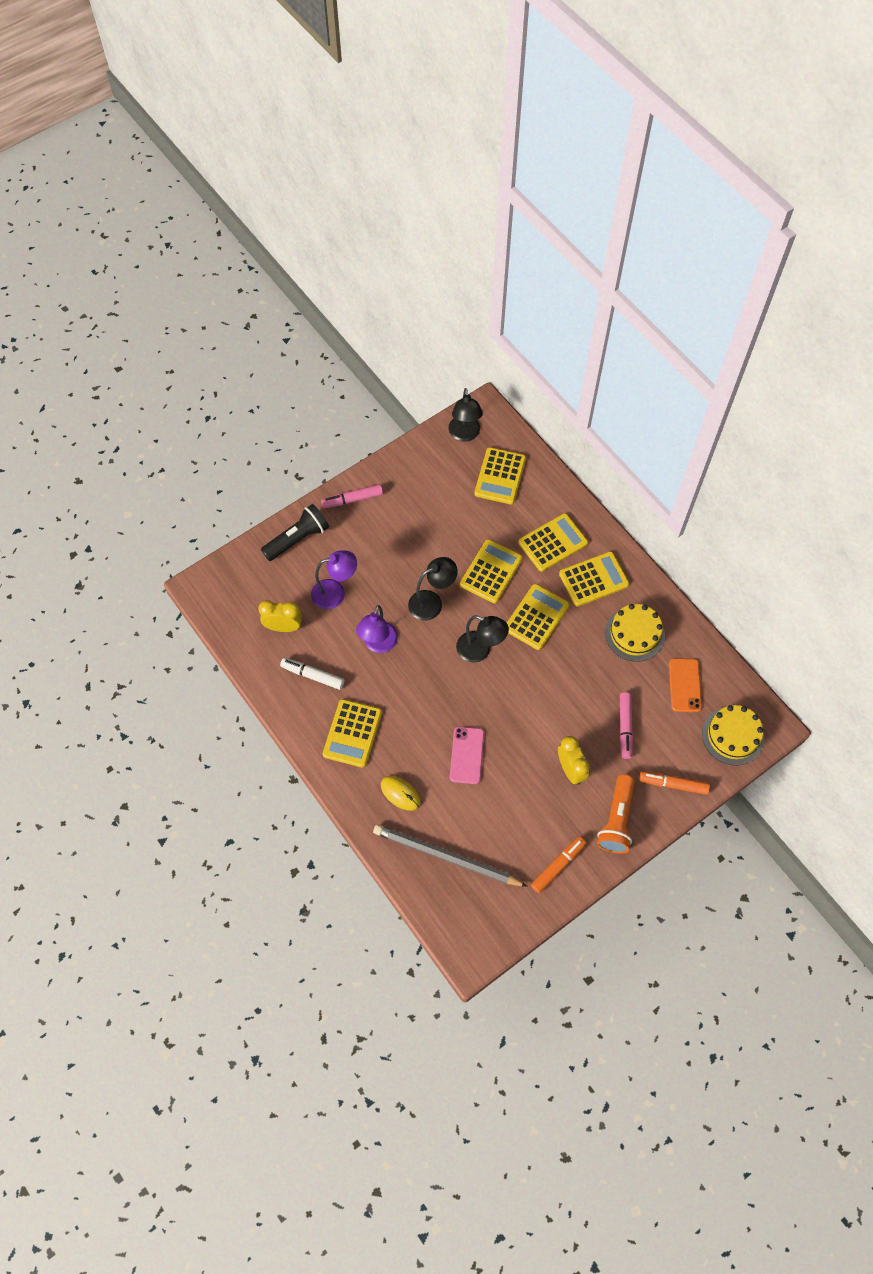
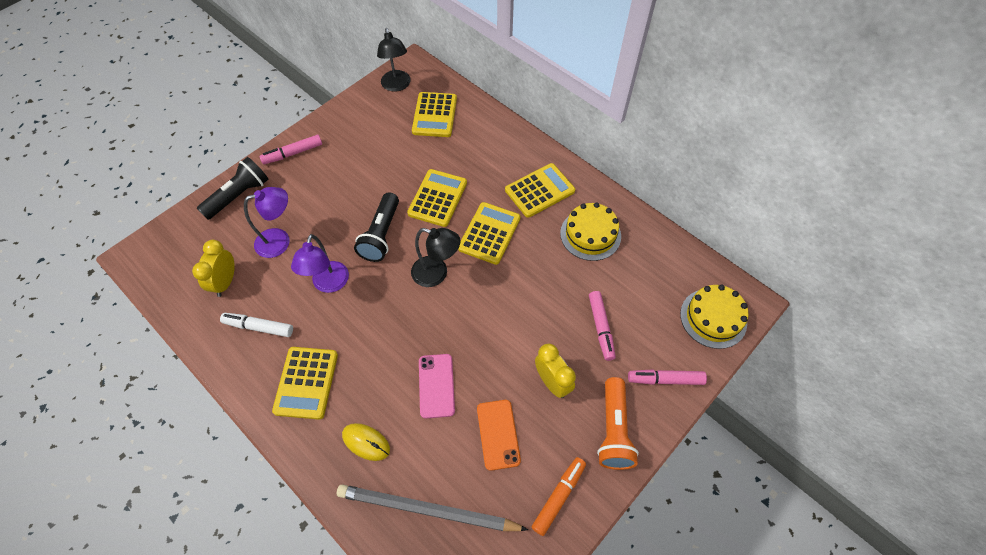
camera: 10 degrees left, 5 degrees down
yellow clock [259,600,302,632] -> yellow clock turned 75 degrees counterclockwise [192,240,235,297]
black lamp [408,557,458,621] -> black flashlight [354,192,399,262]
yellow calculator [518,513,588,572] -> none
orange marker [639,771,710,795] -> pink marker [628,369,707,385]
orange phone [669,658,702,712] -> orange phone moved to [477,400,521,471]

